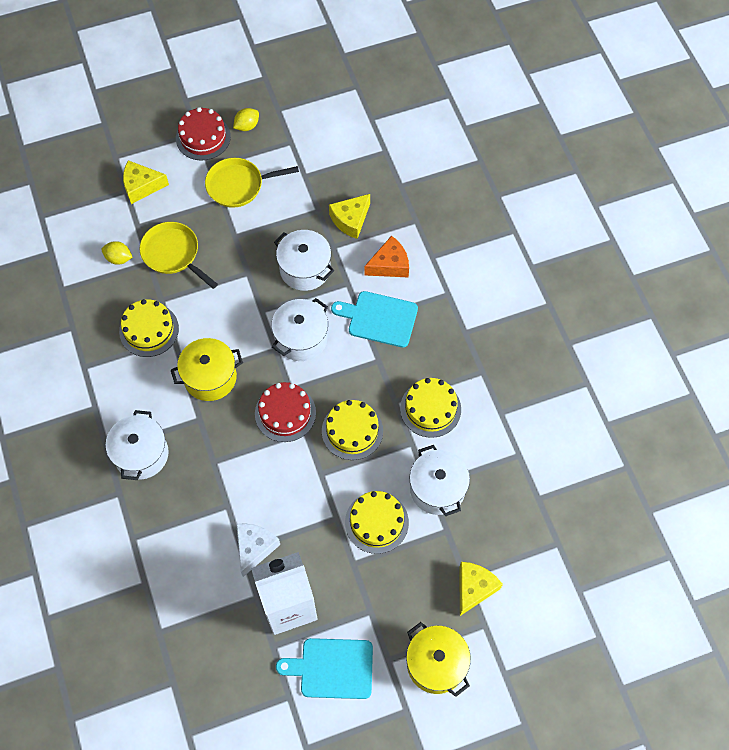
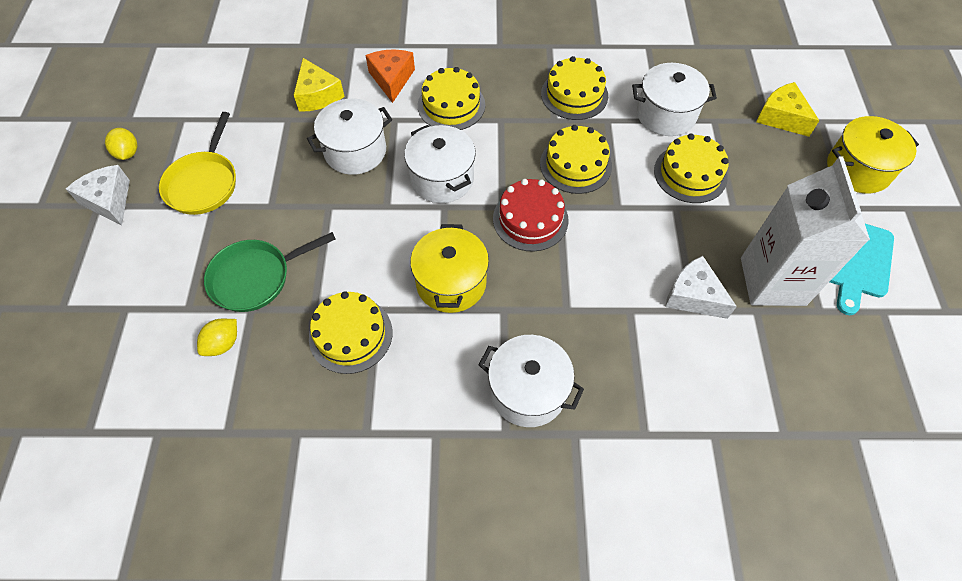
camera: 70 degrees left, 5 degrees down
yellow cheese [123,160,169,204] -> none
yellow pan [140,222,218,289] -> green pan [204,232,336,312]
red cake [176,107,231,161] -> white cheese [66,165,130,225]
turquoise cutting board [331,291,418,348] -> yellow cake [418,67,485,130]

